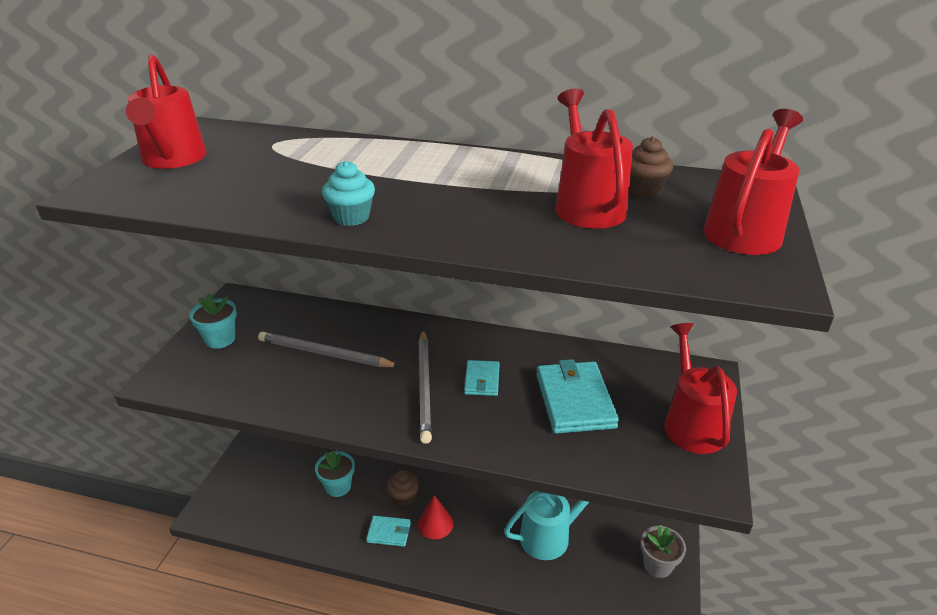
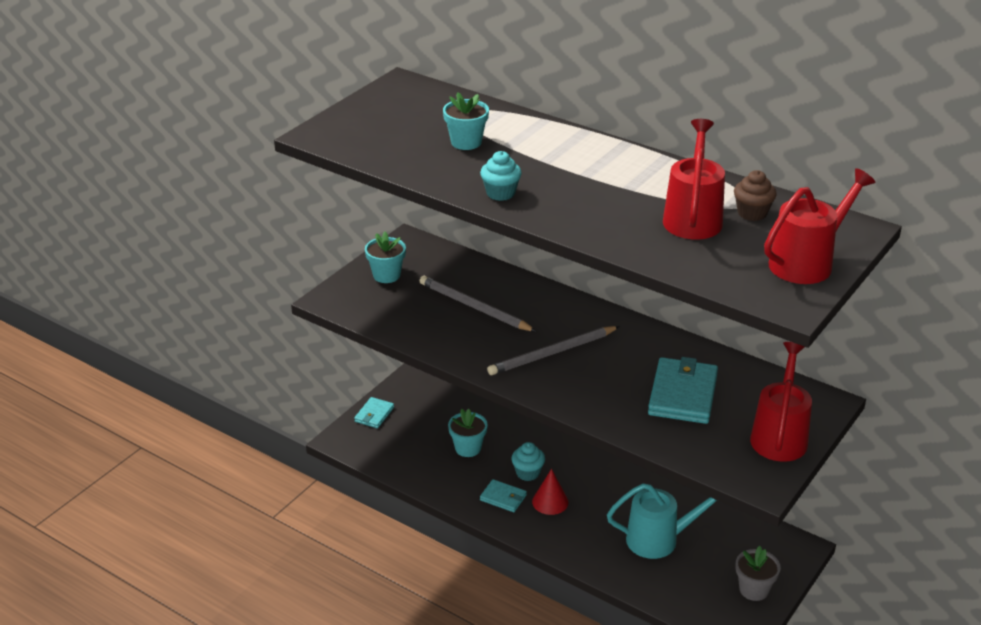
camera: 20 degrees right, 0 degrees up
red watering can [126,55,206,169] -> none
brown cupcake [386,470,420,507] -> turquoise cupcake [511,442,545,481]
grey pencil [419,330,432,444] -> grey pencil turned 45 degrees clockwise [487,326,620,375]
turquoise wallet [464,360,499,396] -> turquoise wallet moved to [354,397,394,428]
none -> turquoise flower pot [443,92,489,150]

